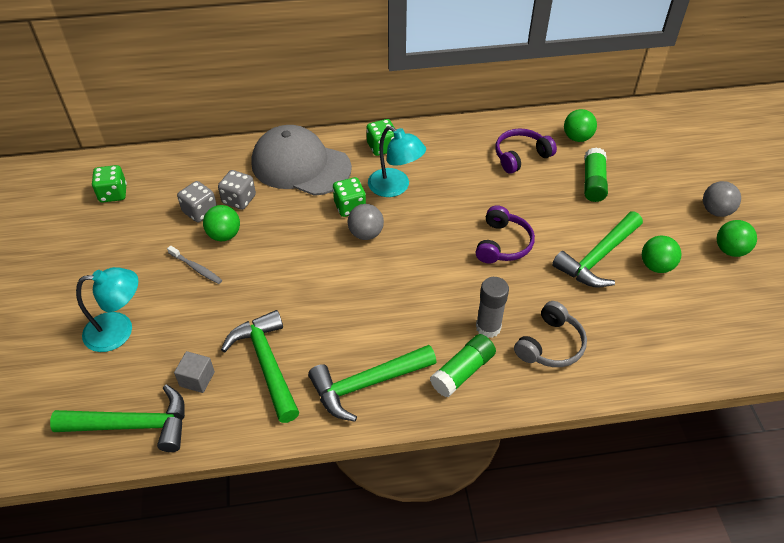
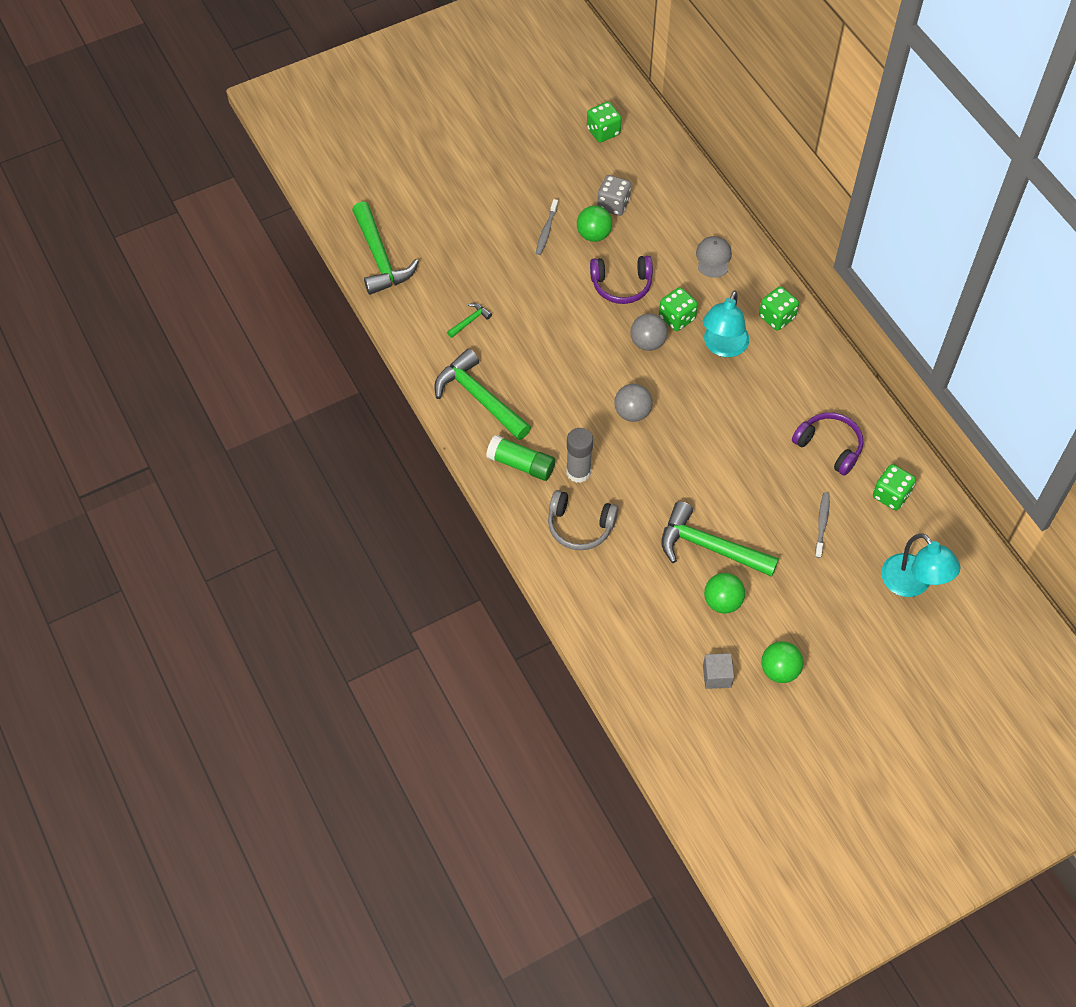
camera: 70 degrees right, 10 degrees up
turquoise lamp [76,267,138,352] -> turquoise lamp moved to [881,533,961,597]
grey cube [174,351,215,393] -> grey cube moved to [703,653,734,689]
grey dice [218,170,256,210] -> none
green hammer [221,310,299,423] -> green hammer [447,303,492,338], size x0.44
grey cap [251,125,352,196] -> grey cap [696,236,732,278], size x0.43
purple headphones [476,205,535,263] -> purple headphones moved to [590,256,653,304]
green ball [564,109,597,142] -> green dice [873,464,916,511]
green glue stick [584,147,608,202] -> grey toothbrush [815,492,830,558]
grey ball [703,181,741,217] -> grey ball moved to [614,384,653,422]

